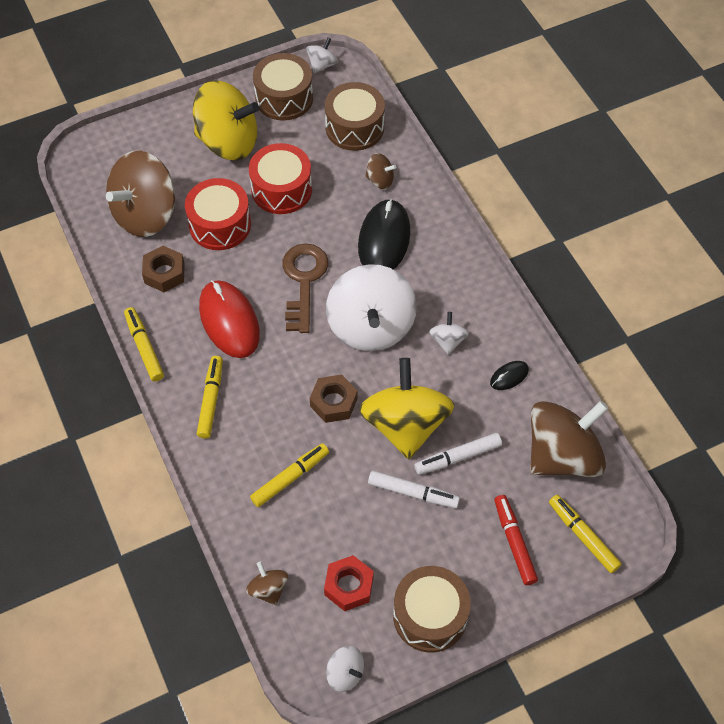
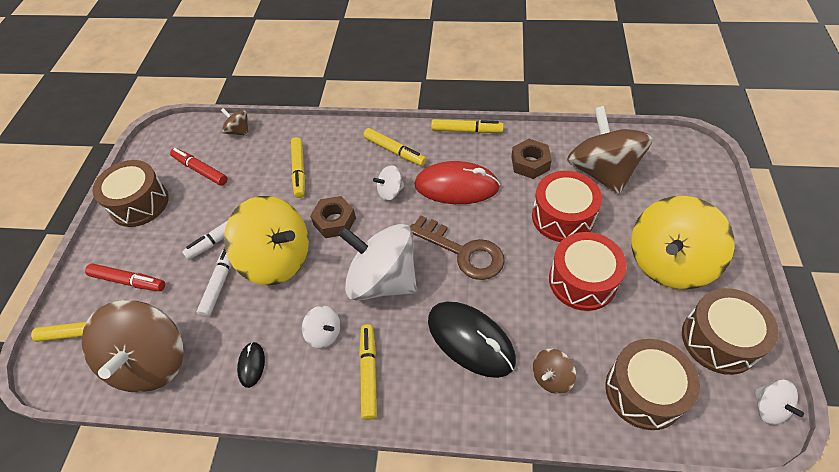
camera: 125 degrees right, 5 degrees down
brown spinning top [246,561,288,605] -> brown spinning top turned 150 degrees counterclockwise [221,108,249,136]
red nut [324,555,374,611] -> red marker [170,148,227,186]
white spinning top [326,646,364,692] -> white spinning top moved to [373,165,404,201]
none -> yellow marker [359,324,377,420]

